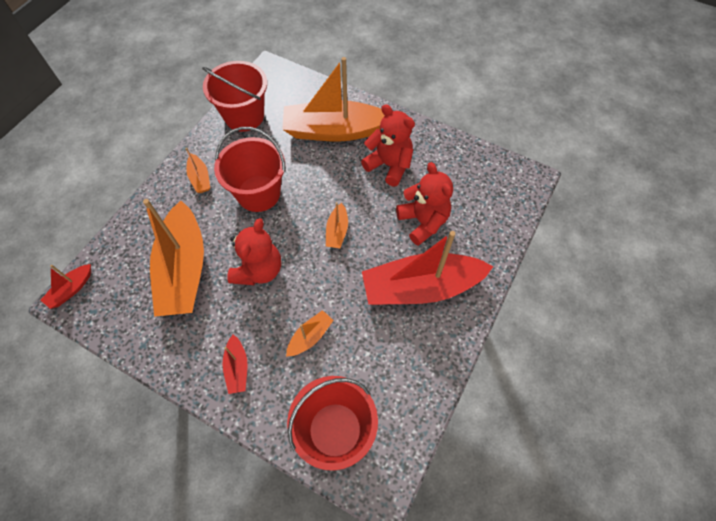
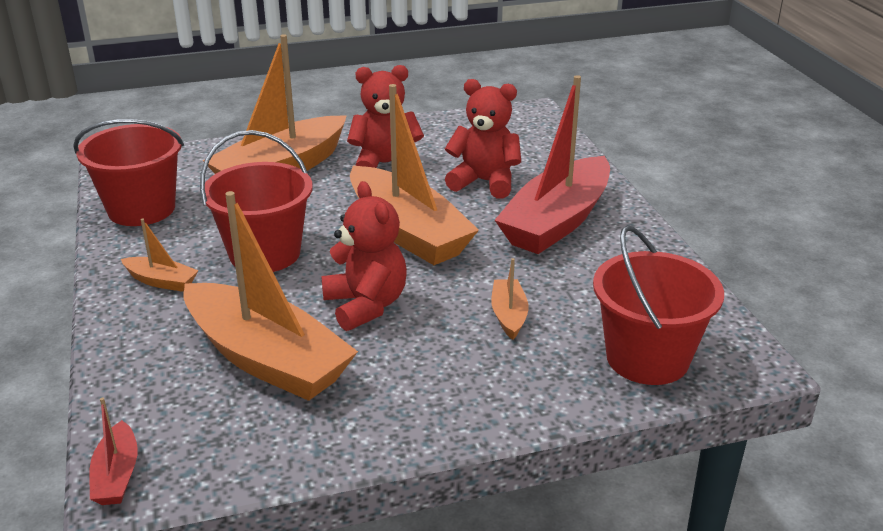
camera: 45 degrees left, 30 degrees down
red boat [222,335,247,394] -> none
orange boat [326,202,348,248] -> orange boat [350,84,479,265], size x2.31

